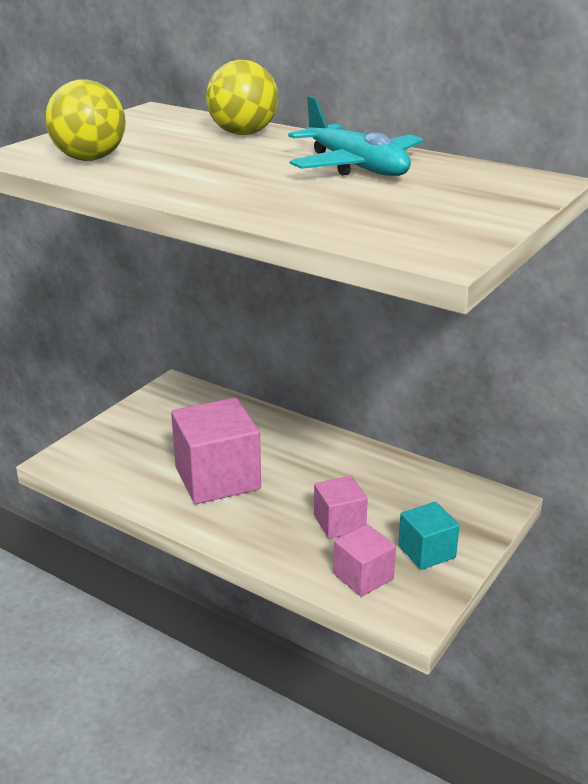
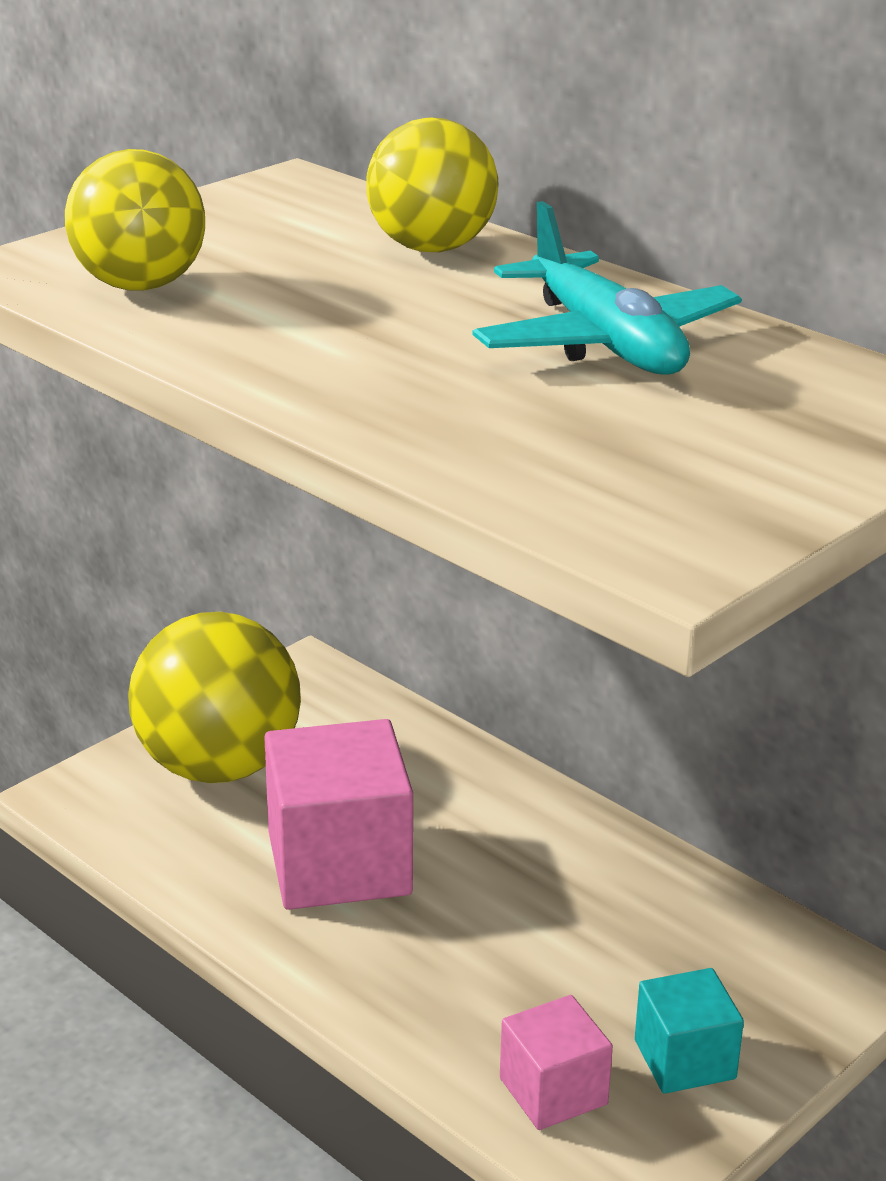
camera: 10 degrees right, 0 degrees up
pink cube [314,475,368,539] -> none
none -> yellow ball [128,612,301,783]

